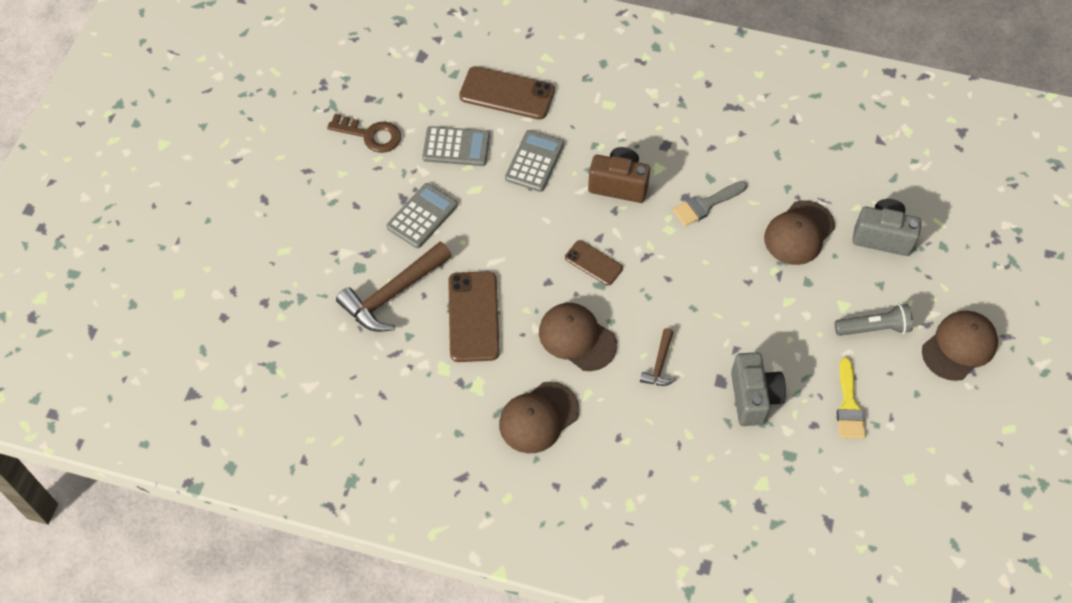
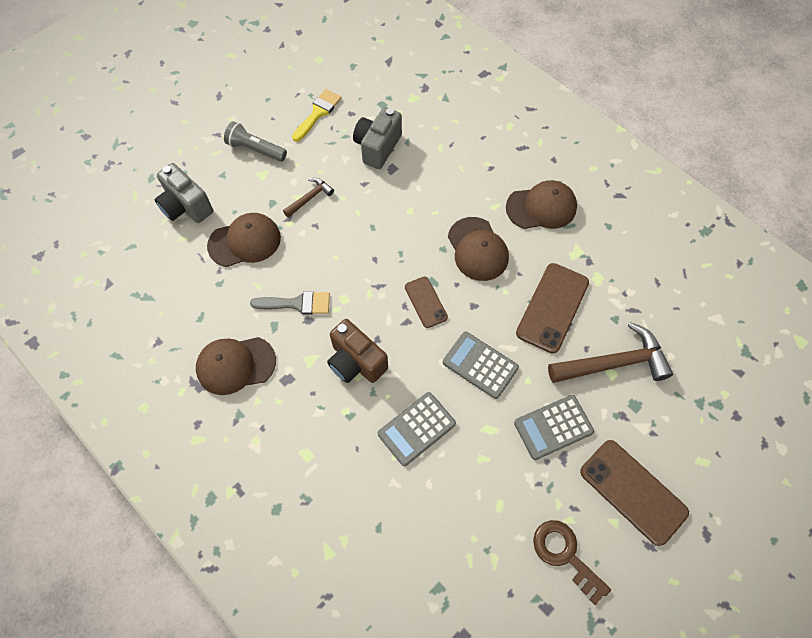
camera: 150 degrees left, 5 degrees up
grey calculator [422,126,490,166] -> grey calculator moved to [443,332,519,399]
brown phone [459,66,555,120] -> brown phone moved to [580,440,689,546]
brown hammer [640,328,676,386] -> brown hammer moved to [283,178,334,218]
brown cap [922,311,998,381] -> brown cap moved to [196,337,276,395]

